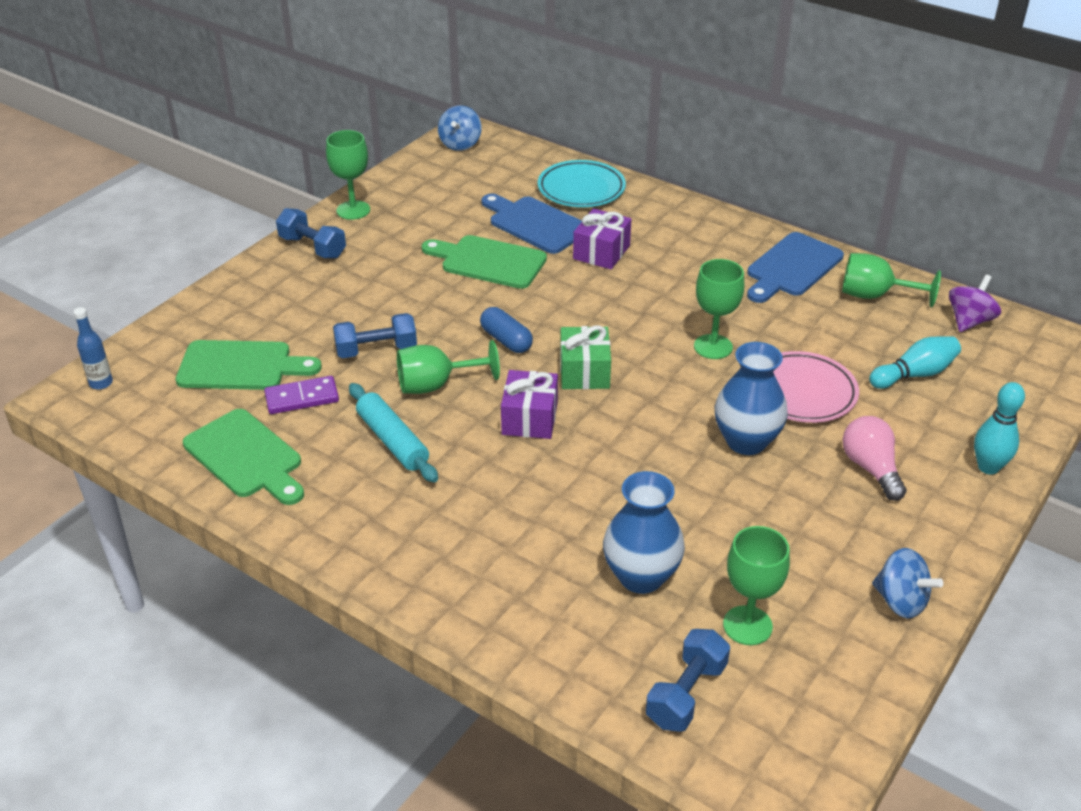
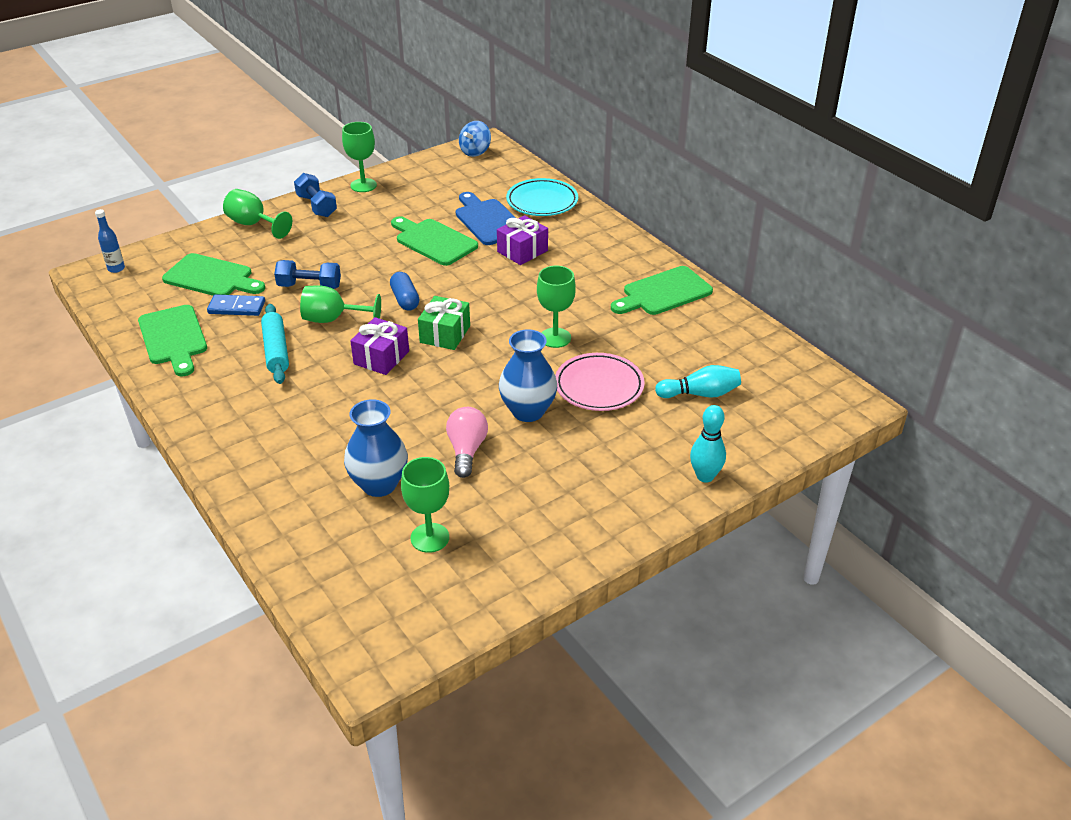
camera: 20 degrees right, 0 degrees up
purple domino [264,376,339,414] -> blue domino [207,294,265,316]
blue dumbbell [646,629,730,732] -> none
blue cutting board [747,232,844,303] -> green cutting board [611,266,713,315]
green goblet [842,253,941,307] -> green goblet moved to [223,189,292,239]
pink light bulb [842,416,907,501] -> pink light bulb moved to [446,407,488,478]
blue spinning top [872,548,943,618] -> none
purple spinning top [949,274,1001,332] -> none

